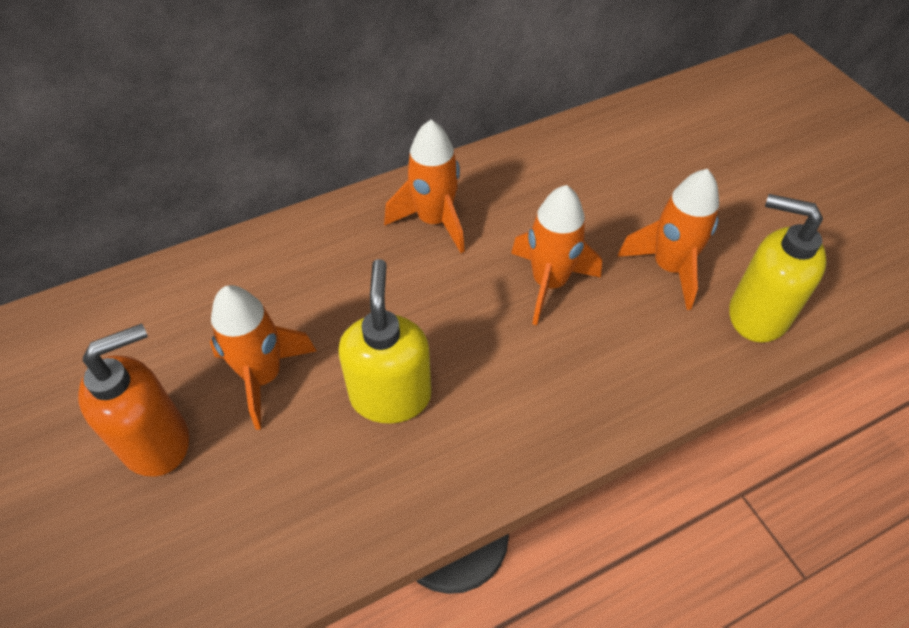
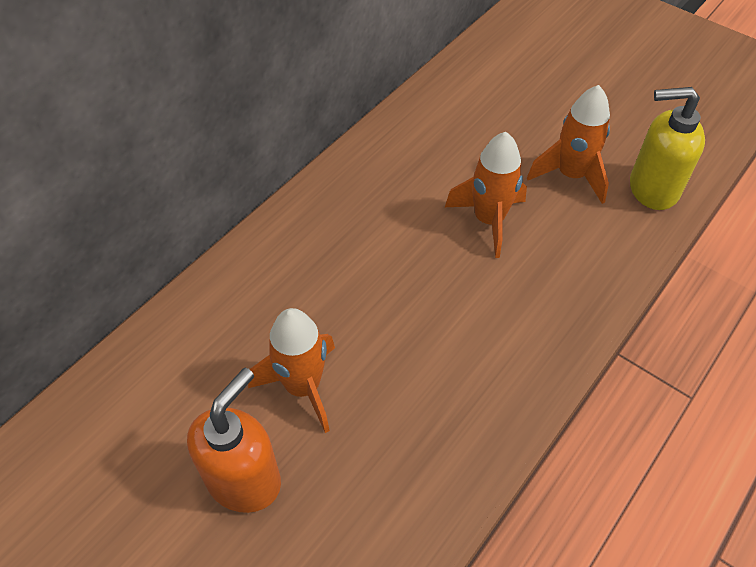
camera: 25 degrees left, 0 degrees up
yellow soap dispenser [339,259,431,424] -> none
orange rocket [384,120,465,253] -> none

